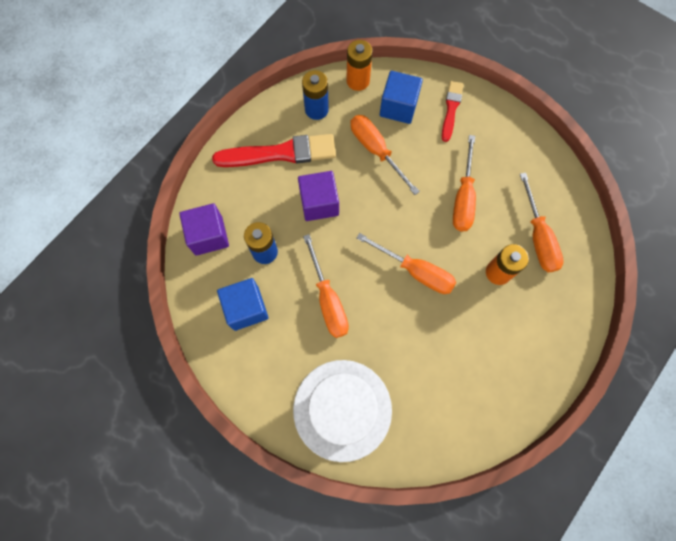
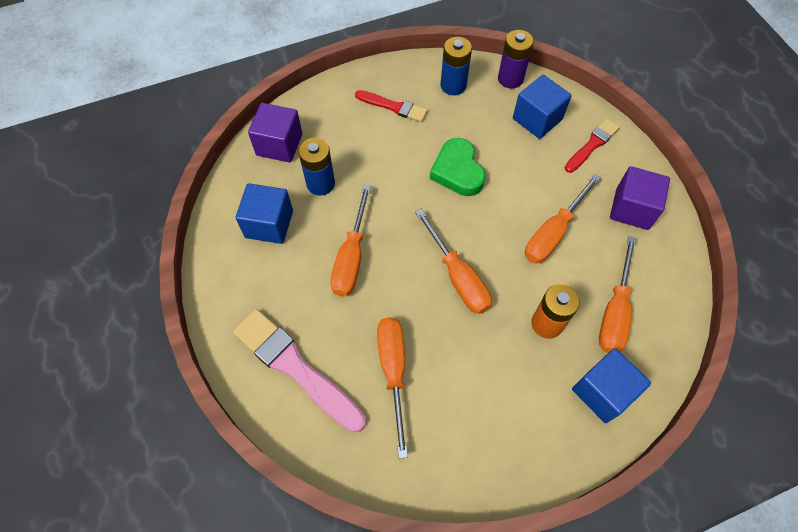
camera: 30 degrees right, 10 degrees down
red brush [212,134,336,167] -> red brush [355,90,427,122], size x0.57
white hat [293,360,392,462] -> pink brush [233,309,366,433]
purple cube [298,171,339,221] -> purple cube moved to [610,166,670,230]
orange battery [346,40,373,91] -> purple battery [498,30,534,89]
orange screwdriver [351,115,420,195] -> orange screwdriver moved to [377,317,408,459]
none -> green heart [430,138,486,196]
none -> blue cube [572,348,651,423]

